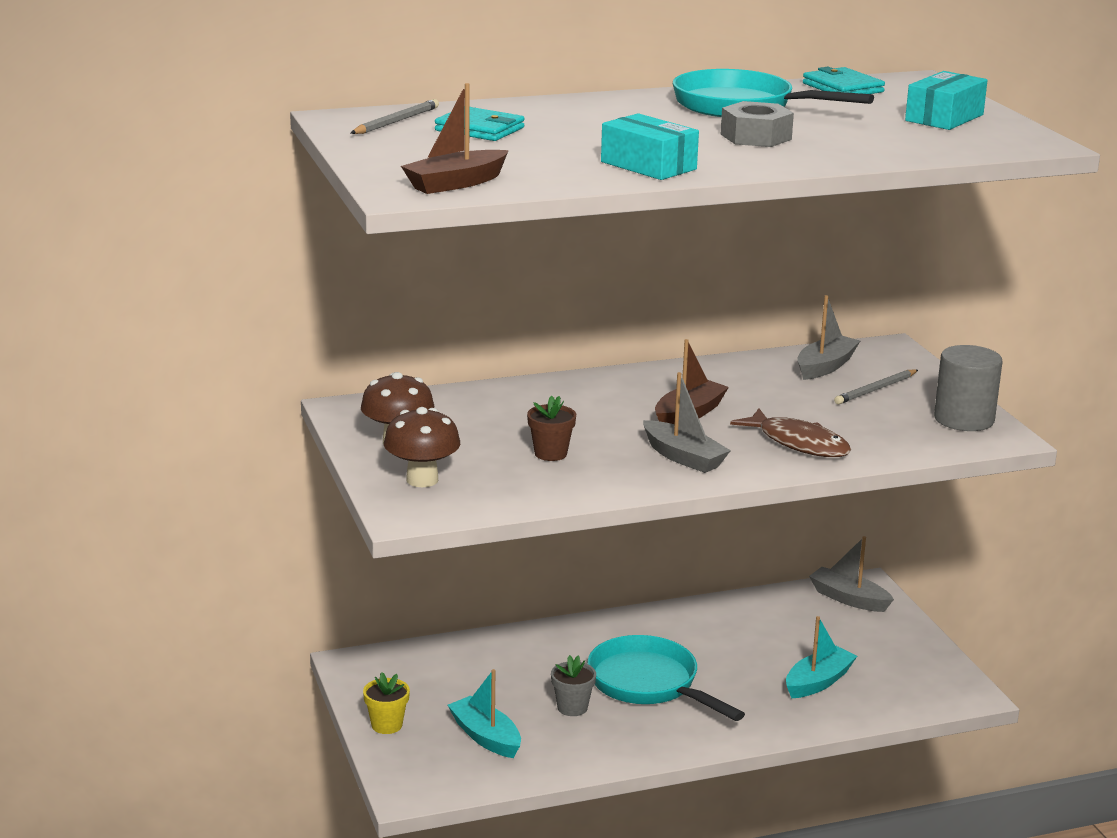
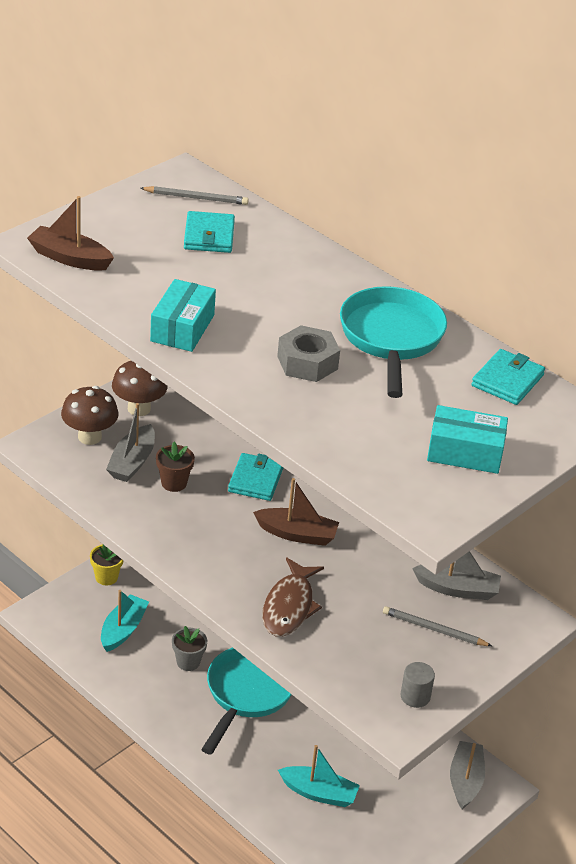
camera: 60 degrees right, 15 degrees up
grey boat [643,372,731,473] -> grey boat moved to [106,403,155,482]
grey cylinder [934,345,1003,431] -> grey cylinder [400,662,435,708], size x0.55
none -> turquoise wallet [228,453,283,501]

